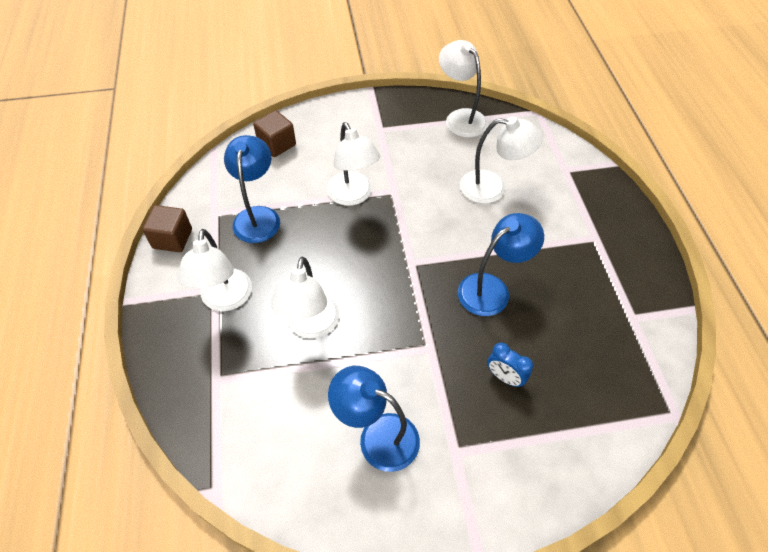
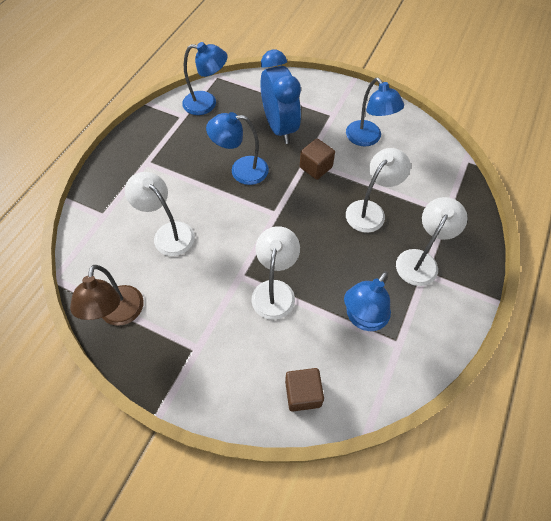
camera: 145 degrees left, 5 degrees up
brown cube [142,205,192,252] -> brown cube moved to [300,138,335,180]
white lamp [439,40,488,138] -> brown lamp [70,265,144,326]
blue clock [487,343,533,387] -> blue clock [260,50,301,144], size x2.30
none -> blue lamp [182,42,228,115]

